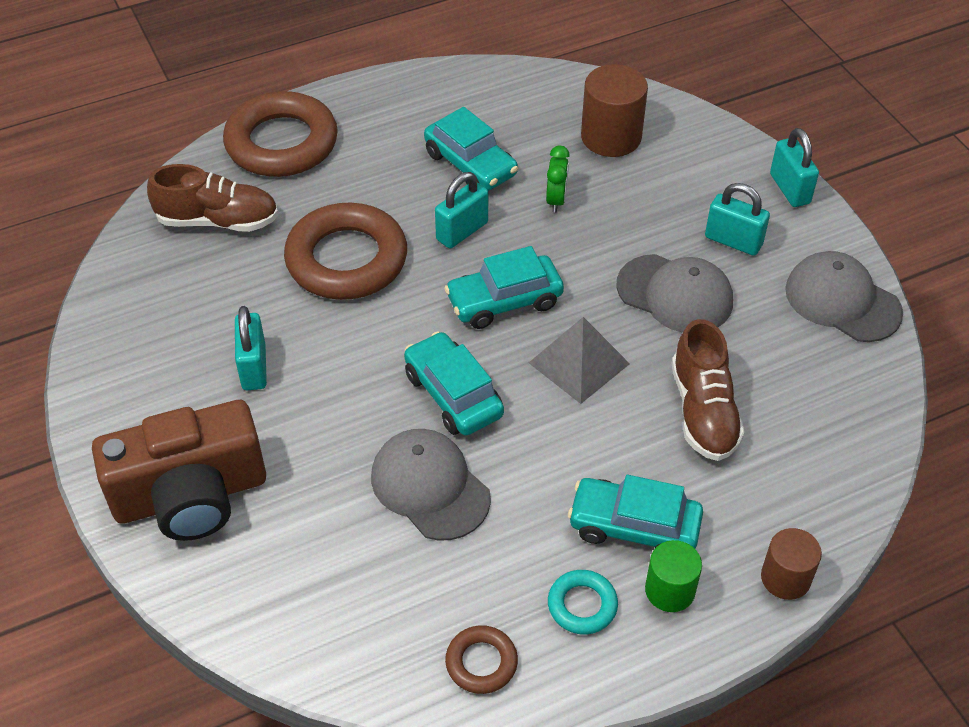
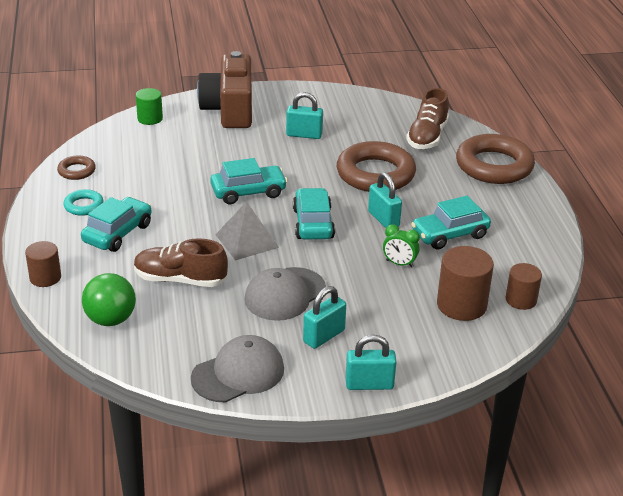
camera: 105 degrees right, 15 degrees down
grey cap [371,429,491,541] -> none
green cylinder [645,540,702,612] -> green cylinder moved to [136,88,163,125]
none -> green ball [82,273,136,326]
none -> brown cylinder [506,263,542,310]

